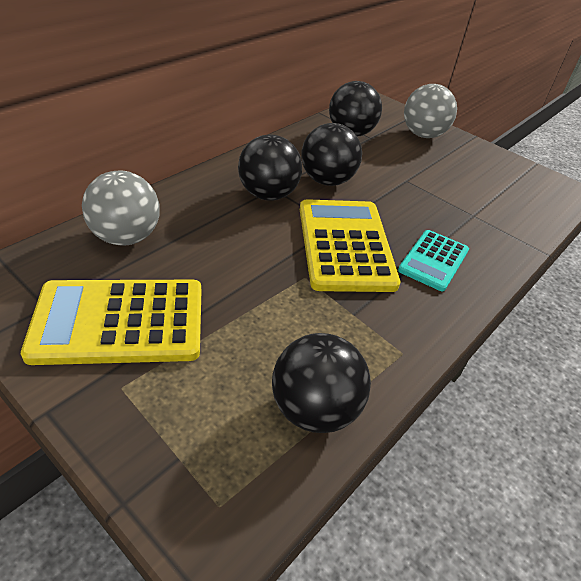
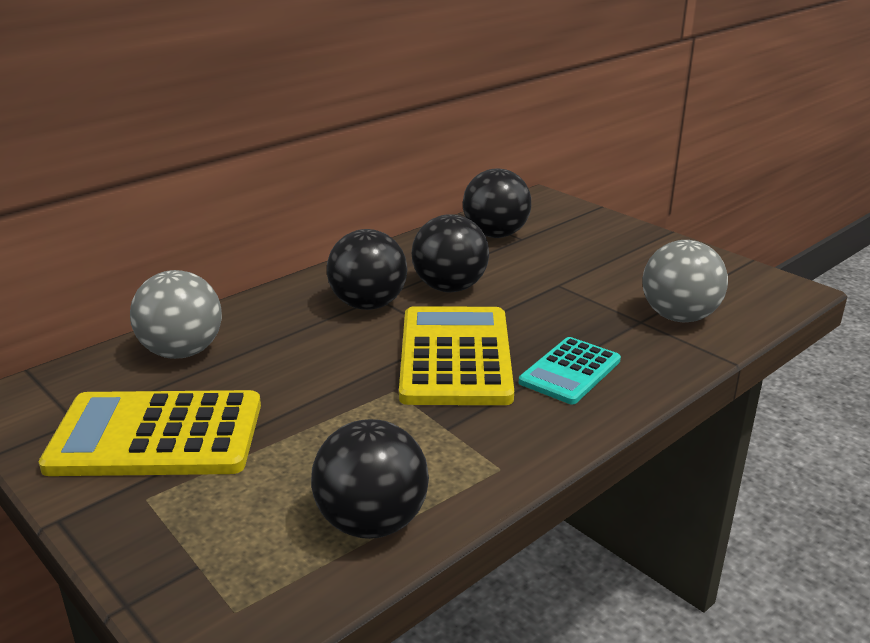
camera: 10 degrees right, 15 degrees down
grey ball [404,84,457,138] -> grey ball moved to [642,240,728,322]

